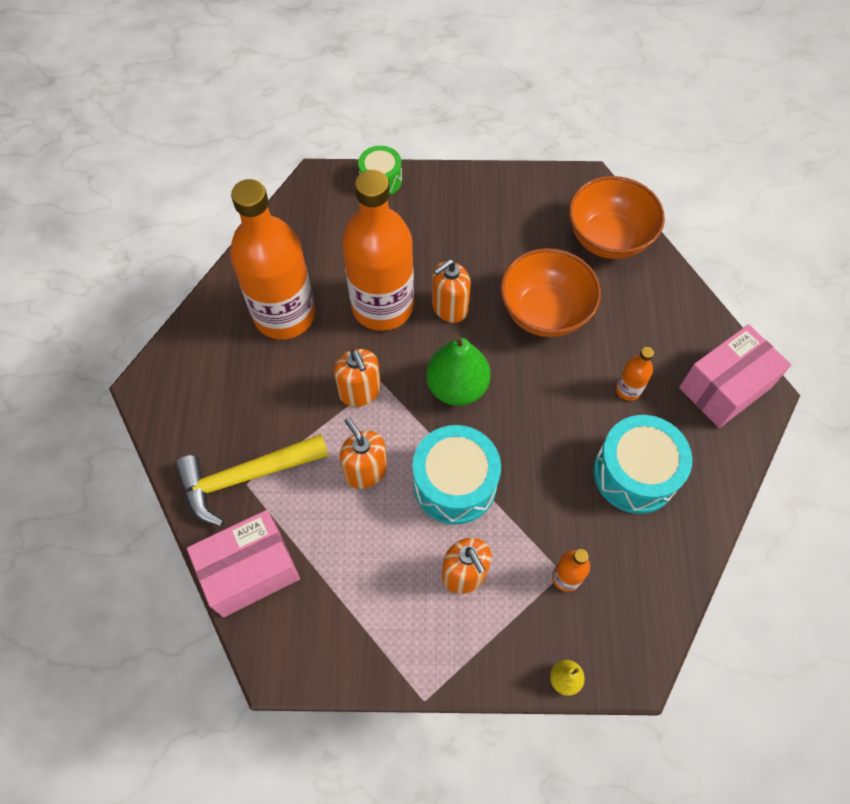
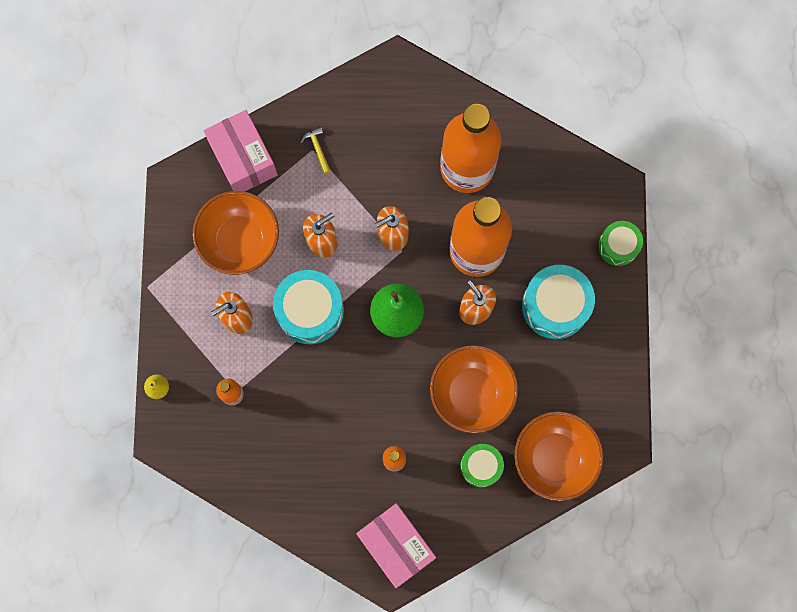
camera: 90 degrees right, 15 degrees up
yellow hammer [174,434,329,527] -> yellow hammer [300,127,330,174], size x0.41
turquoise drum [593,415,692,514] -> turquoise drum moved to [522,265,595,339]
none -> orange bowl [193,191,279,275]
none -> green drum [460,444,504,487]

